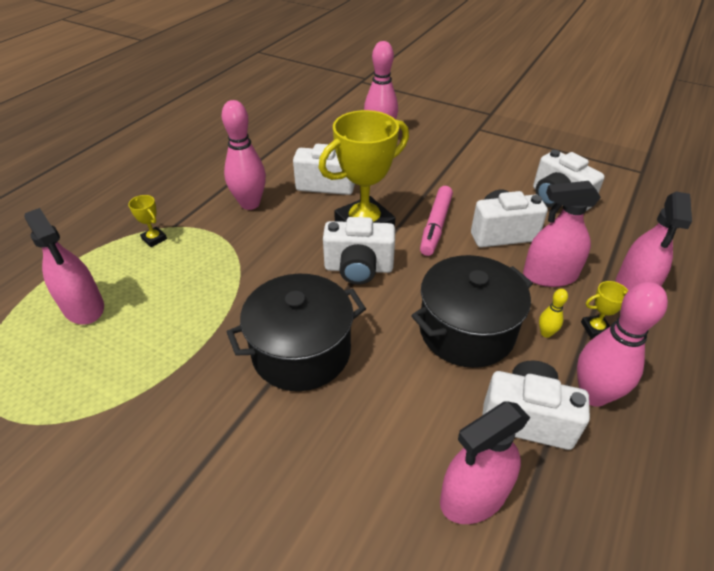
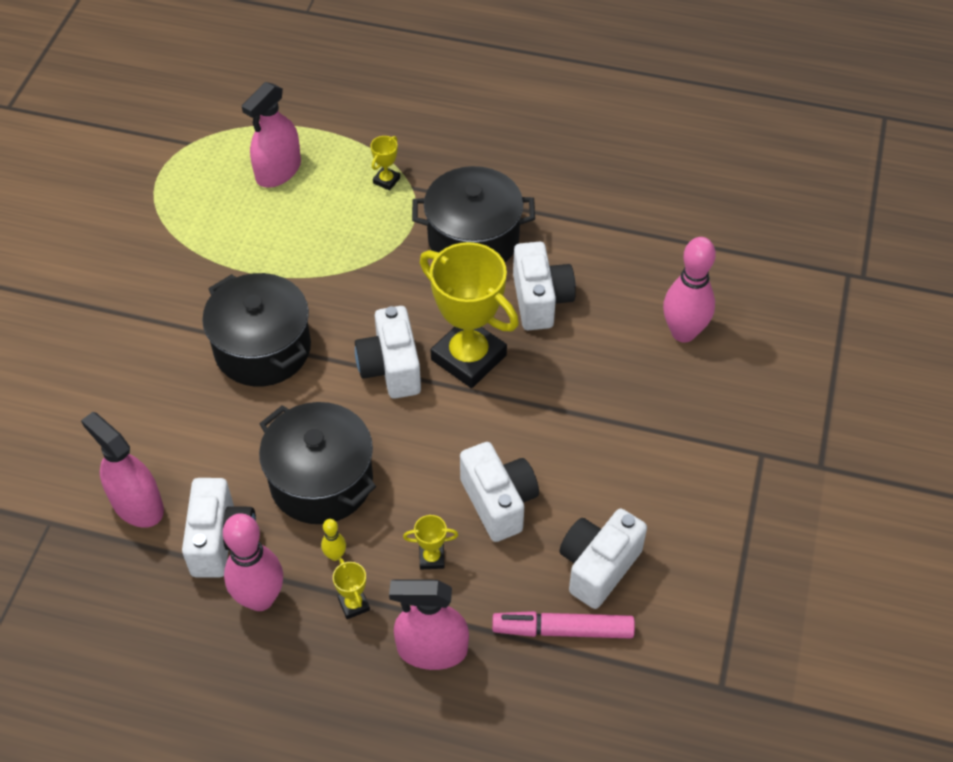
camera: 75 degrees right, 10 degrees up
pink bowling pin [222,100,266,210] -> black pot [412,166,535,262]
pink marker [420,186,453,256] -> pink marker moved to [492,611,635,639]
pink spray bottle [523,181,601,287] -> yellow trophy [403,515,458,569]

